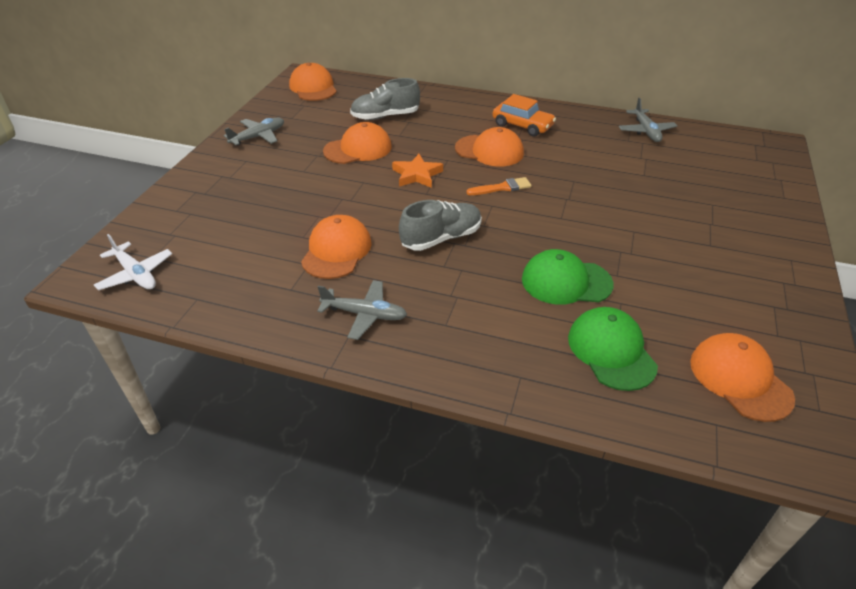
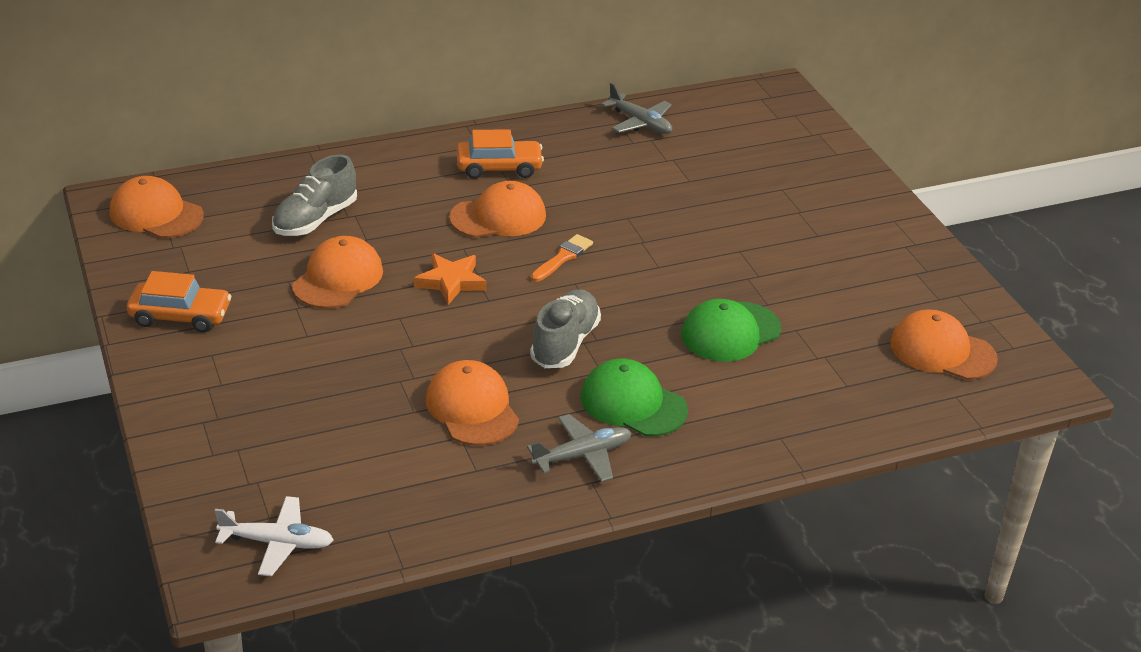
camera: 40 degrees left, 5 degrees down
grey plane [224,118,284,145] -> orange car [127,271,231,332]
green cap [568,307,658,391] -> green cap moved to [581,359,688,436]

